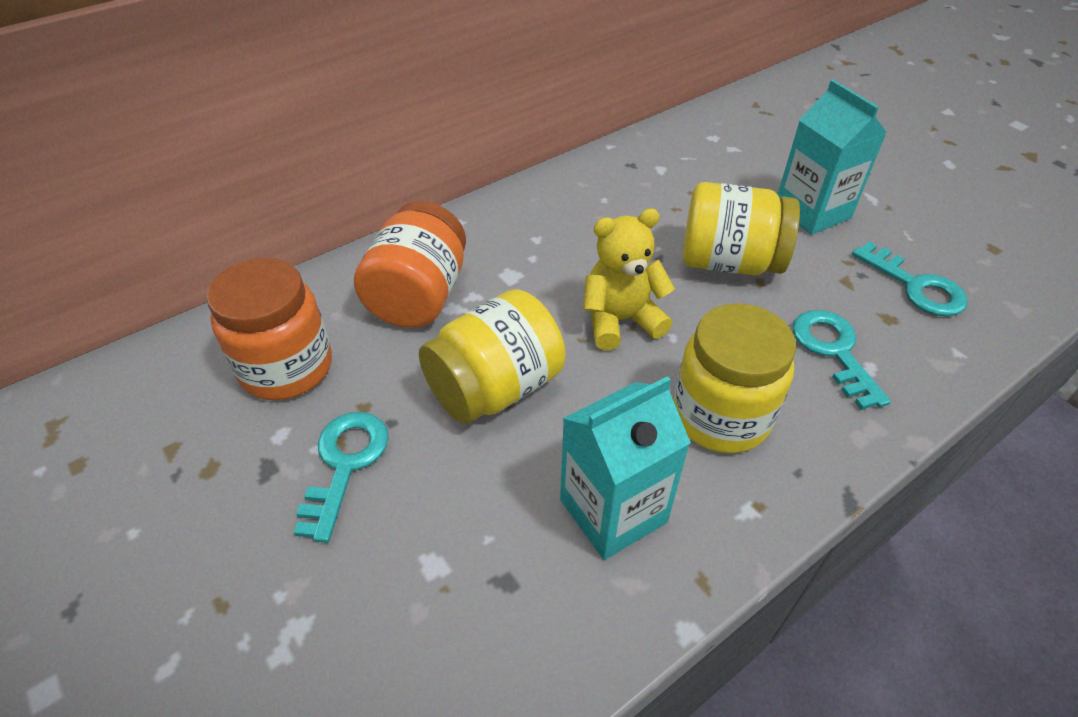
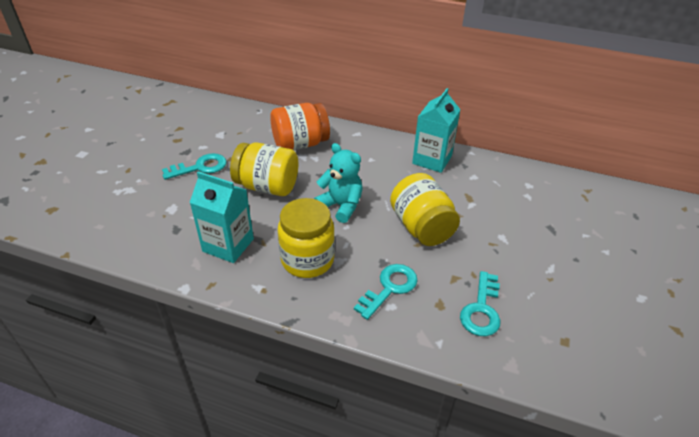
camera: 55 degrees right, 5 degrees down
orange jar [207,258,332,400] -> none
yellow teddy bear [583,208,675,350] -> turquoise teddy bear [314,143,363,223]
turquoise carton [777,80,887,235] -> turquoise carton moved to [412,88,461,173]

